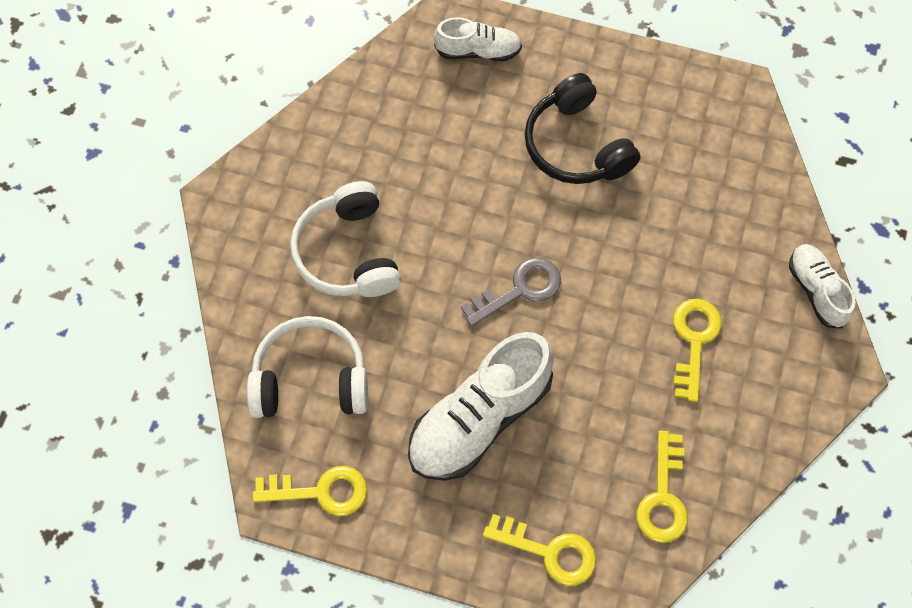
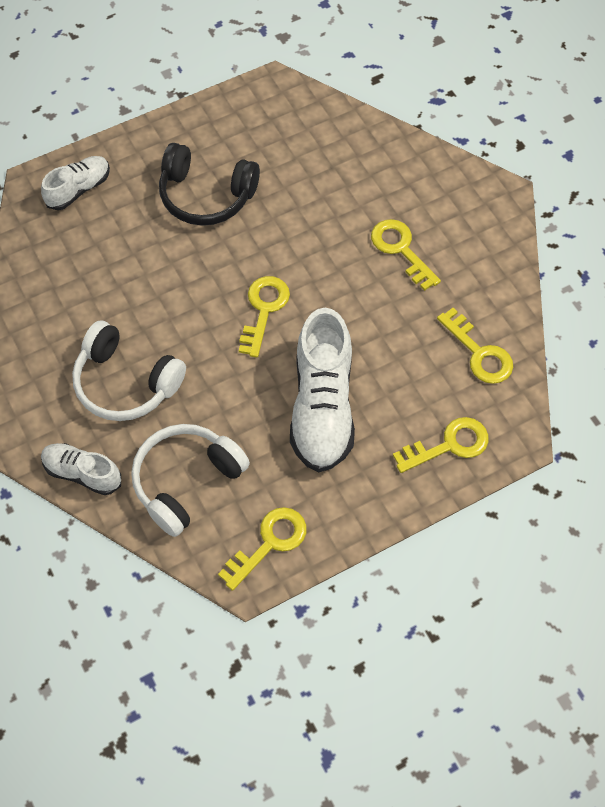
camera: 45 degrees left, 5 degrees down
grey key [461,257,561,327] -> yellow key [239,276,290,358]
white shoe [789,244,855,329] -> white shoe moved to [41,443,121,495]

